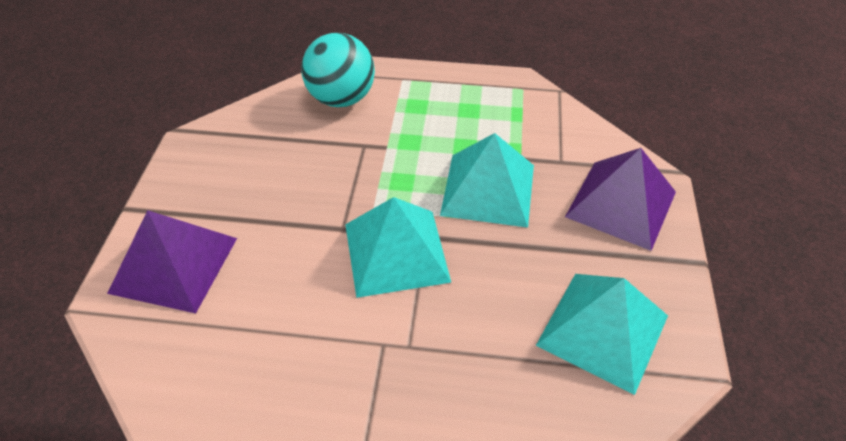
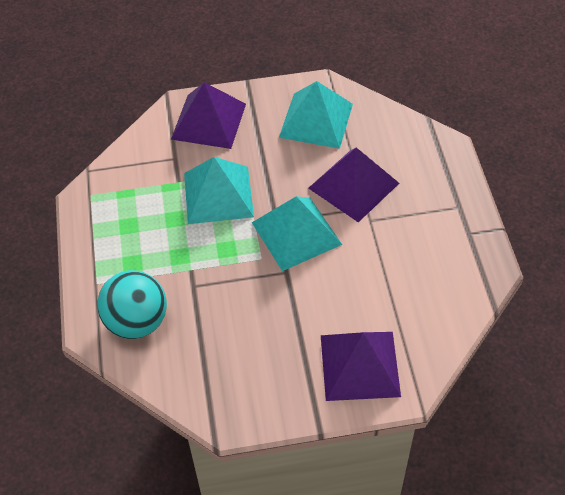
camera: 105 degrees left, 5 degrees up
none -> purple pyramid [309,147,399,222]

